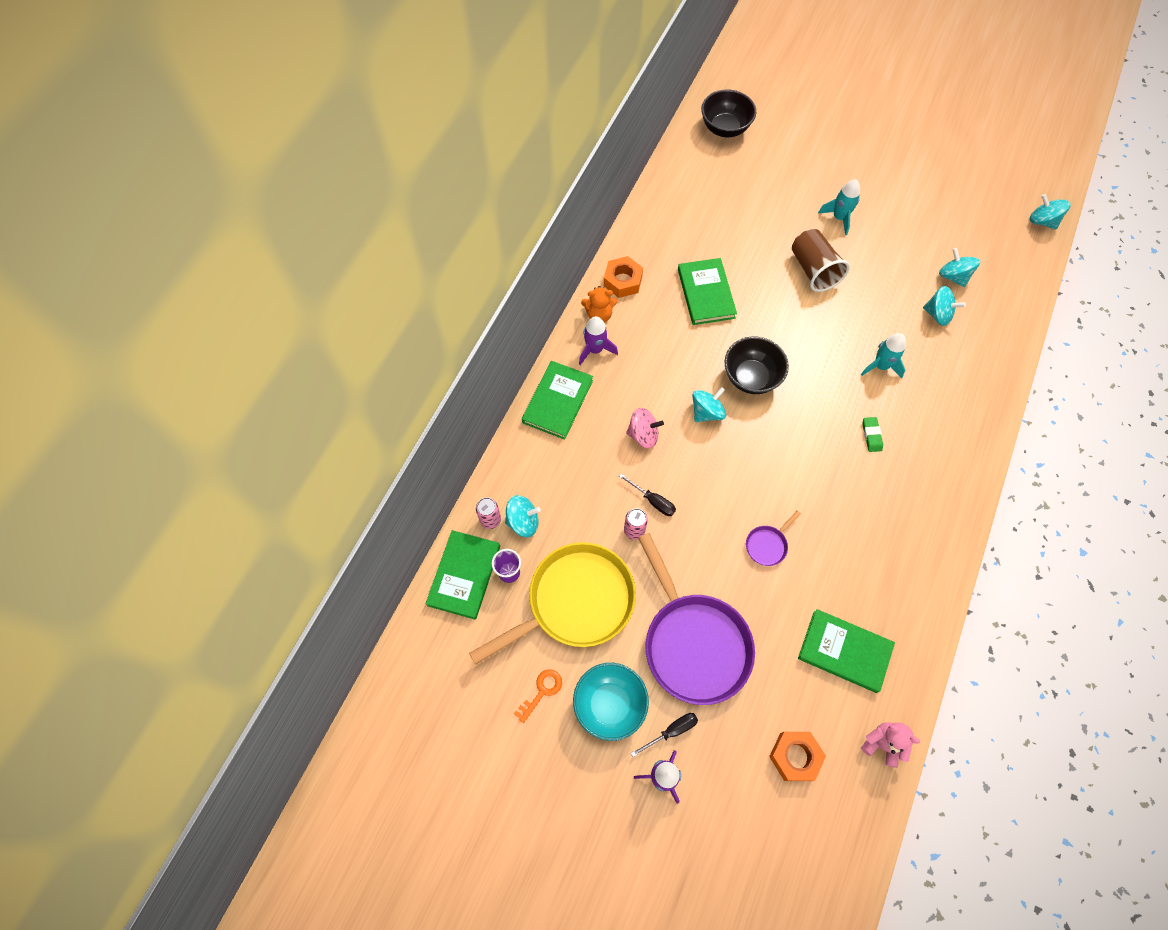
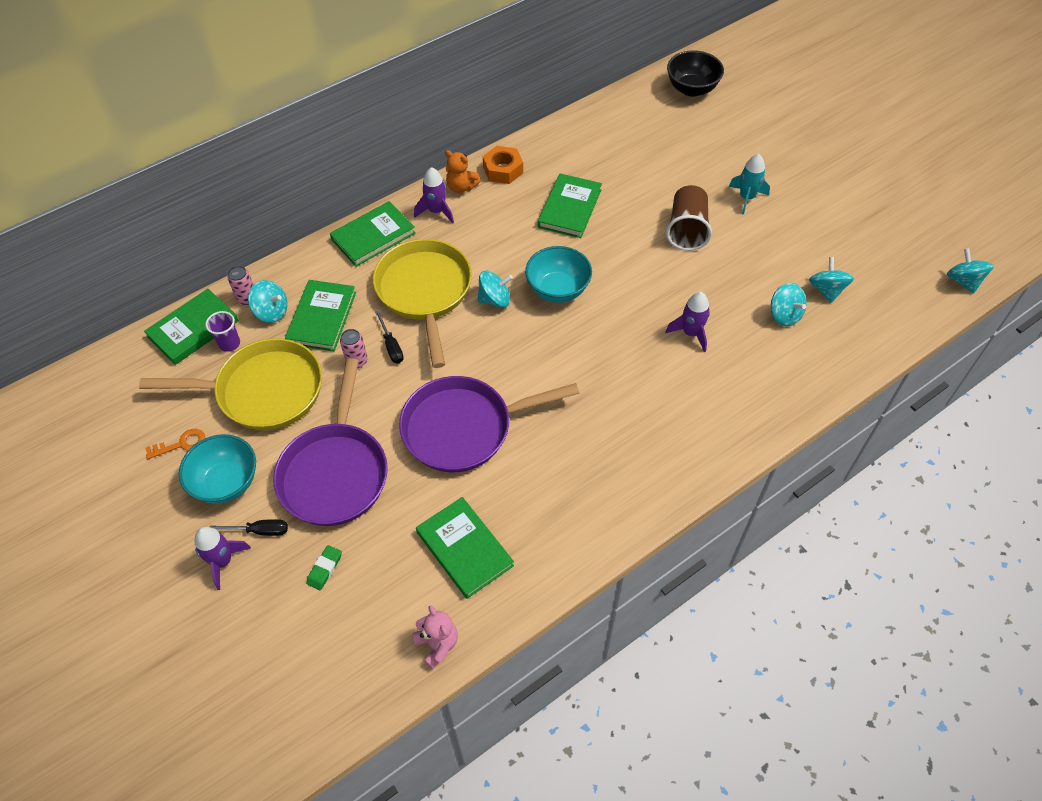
camera: 30 degrees right, 10 degrees down
pink spinning top [626,408,664,448] -> yellow pan [373,239,472,368]
black bowl [724,336,789,394] -> turquoise bowl [525,246,592,303]
purple pan [746,510,801,566] -> purple pan [399,376,579,472], size x2.44
orange nut [769,732,826,781] -> none
turquoise rocket [861,333,906,378] -> purple rocket [666,292,710,352]
green eraser [862,417,883,452] -> green eraser moved to [306,545,342,590]
none -> green book [285,280,356,351]

